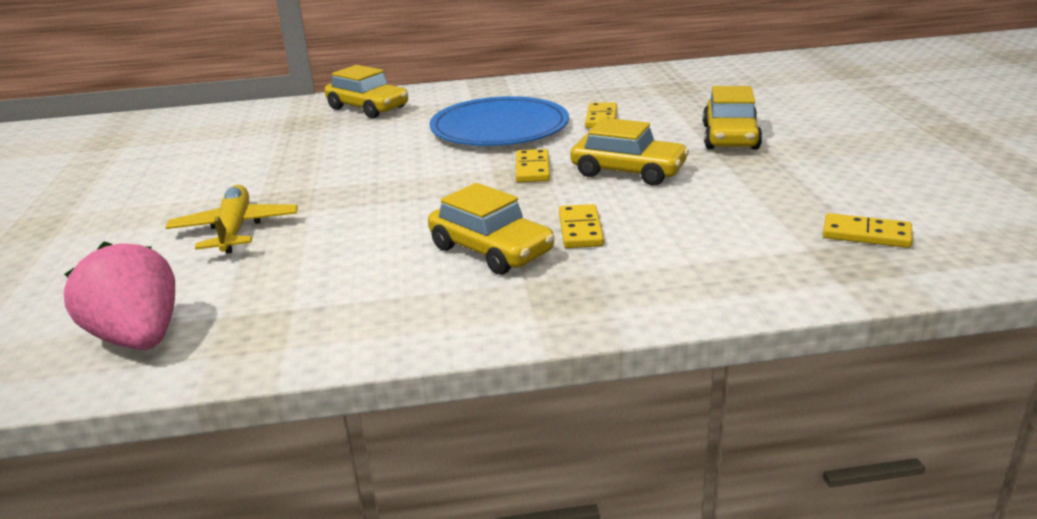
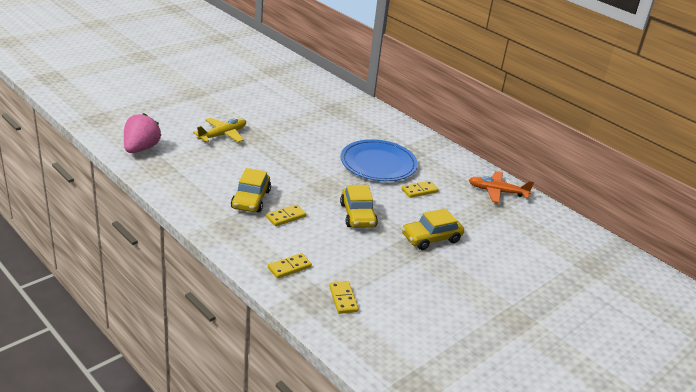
camera: 50 degrees right, 5 degrees up
yellow car [325,65,408,118] -> none
yellow domino [516,149,550,182] -> yellow domino moved to [268,253,312,279]
none -> orange plane [469,171,534,203]

